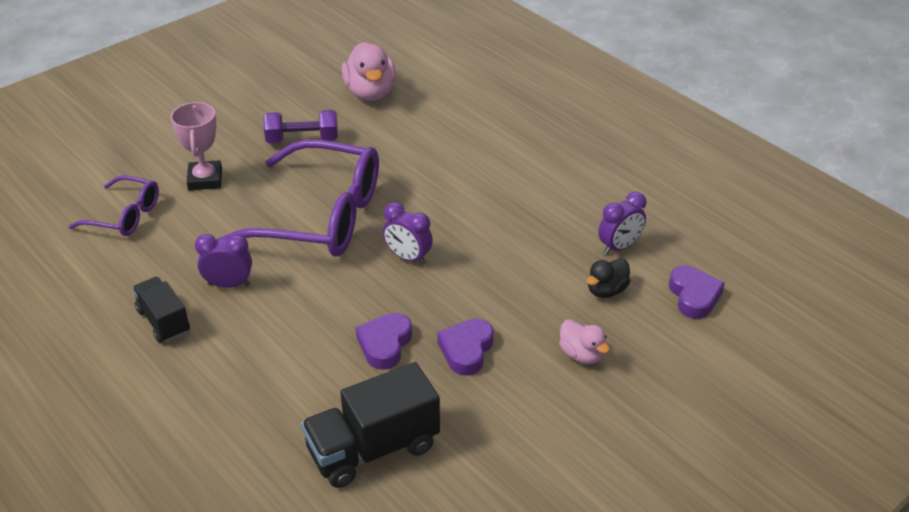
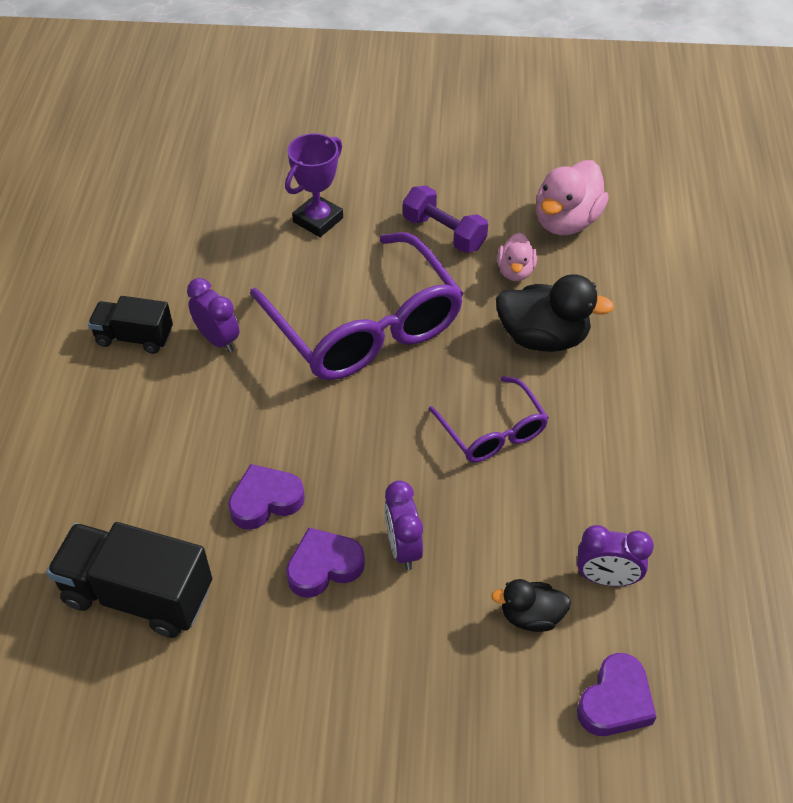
camera: 45 degrees right, 10 degrees up
purple glasses [68,175,159,236] -> purple glasses moved to [429,376,549,462]
black truck [132,277,190,343] -> black truck turned 90 degrees counterclockwise [88,296,173,354]
pink trophy [171,102,222,191] -> purple trophy [285,133,343,237]
purple clock [383,203,433,265] -> purple clock moved to [384,480,423,570]
pink duck [559,319,610,364] -> pink duck moved to [497,233,537,281]
none -> black duck [496,274,614,352]

